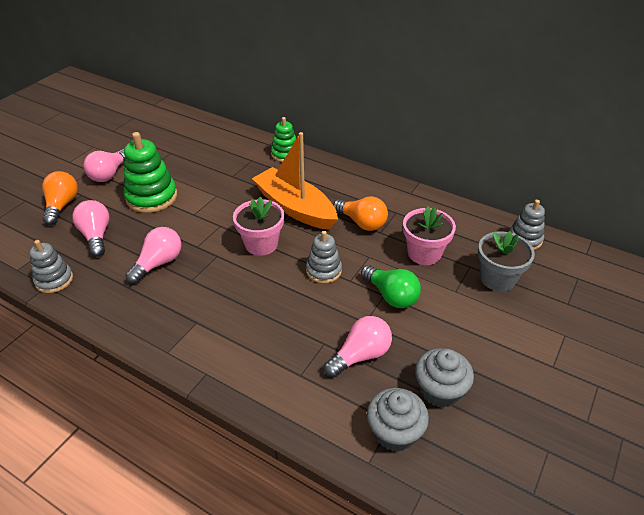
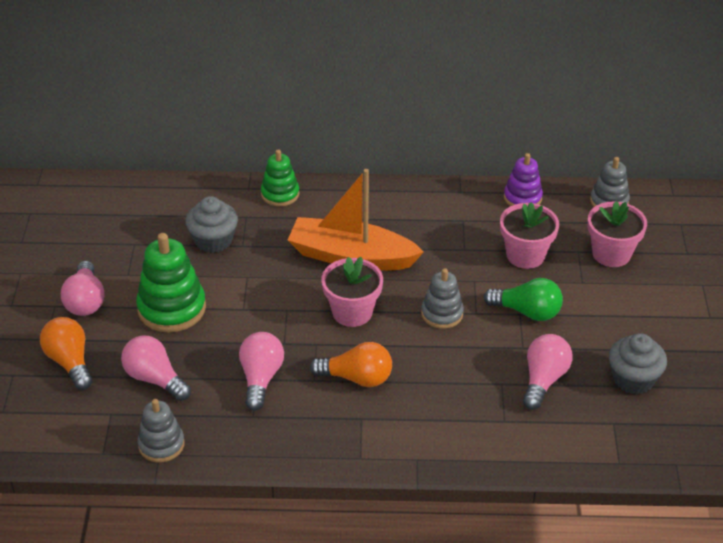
camera: 30 degrees left, 0 degrees up
orange light bulb [333,196,388,231] -> orange light bulb moved to [310,342,392,387]
grey cupcake [367,388,429,452] -> grey cupcake moved to [186,196,238,253]
grey flower pot [478,231,535,292] -> pink flower pot [588,201,647,267]
none -> purple stacking toy [504,153,543,206]

